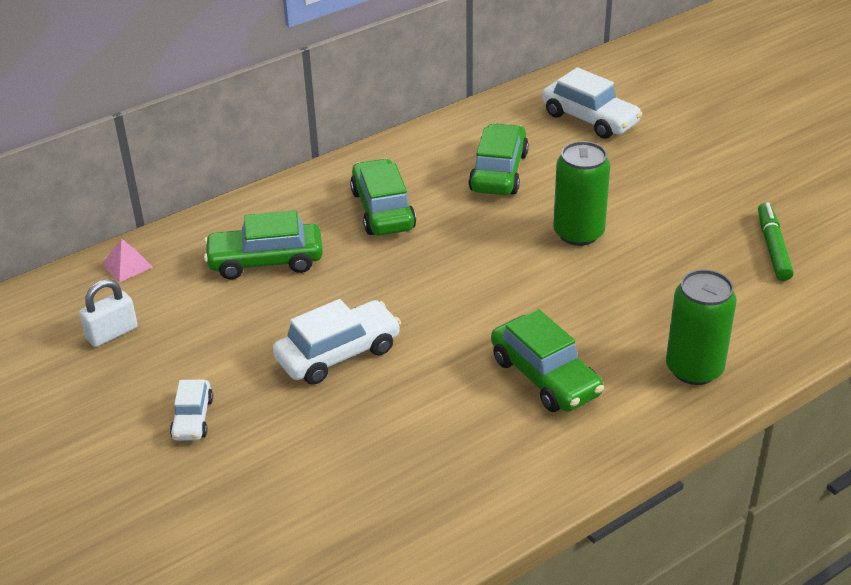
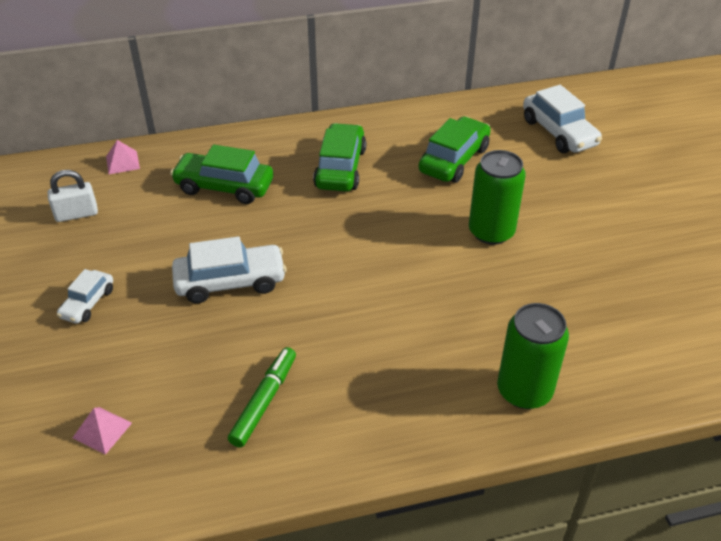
camera: 20 degrees right, 5 degrees up
green car [491,309,604,412] -> none
green marker [758,202,794,281] -> green marker moved to [228,347,296,448]
none -> pink pyramid [73,407,132,455]

